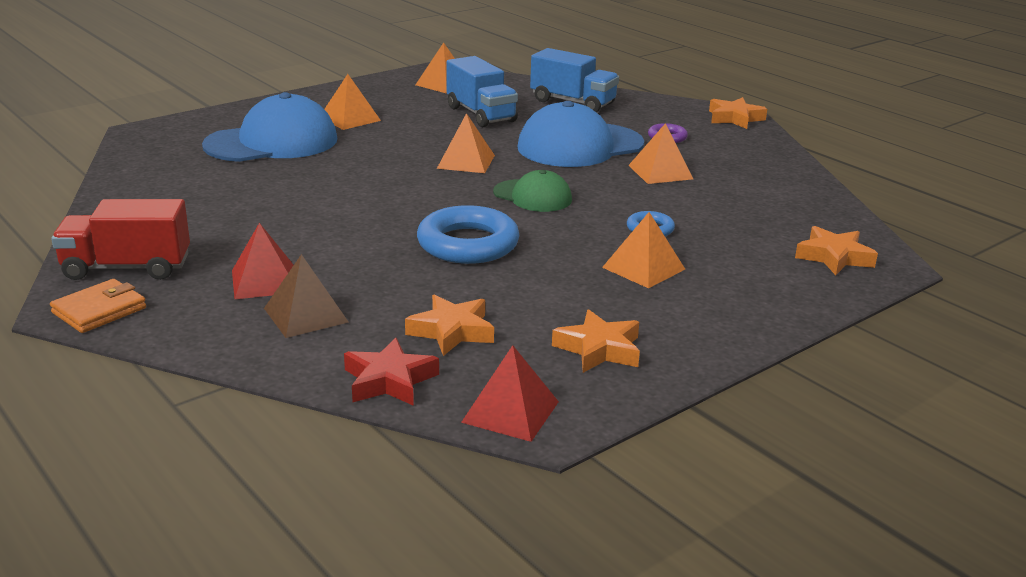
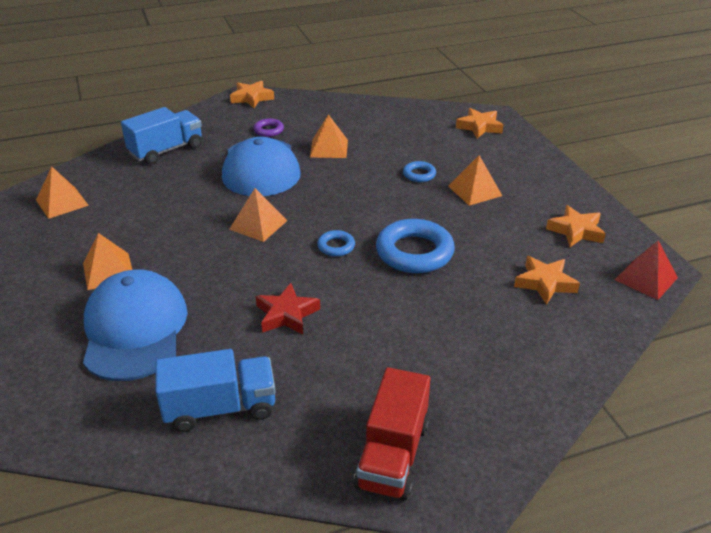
camera: 70 degrees left, 10 degrees up
orange wallet [50,279,146,333] -> none
red pyramid [232,223,293,299] -> none
brown pyramid [264,254,349,338] -> none
red star [344,338,439,406] -> red star moved to [256,283,320,335]
blue truck [446,56,518,127] -> blue truck moved to [155,349,275,432]
green cap [493,170,572,212] -> none
none -> blue ring [317,230,355,256]

